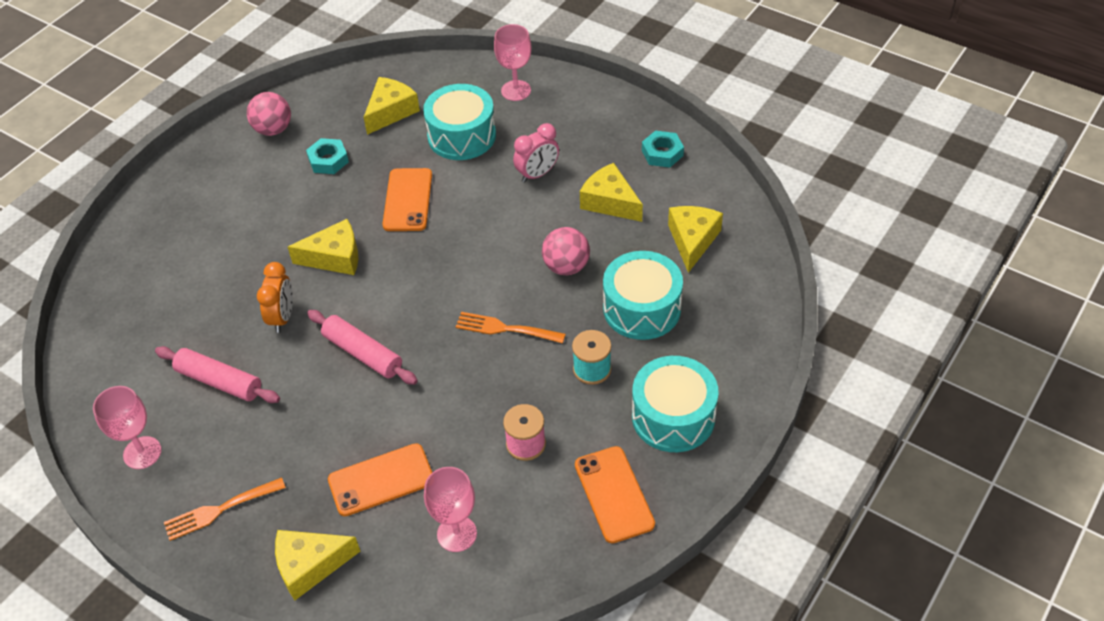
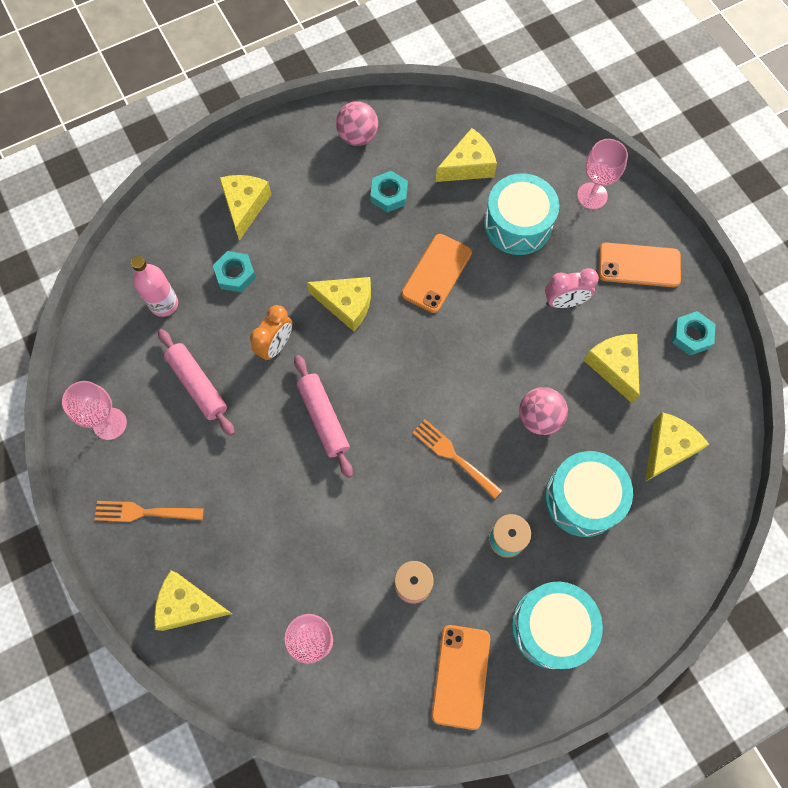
camera: 25 degrees right, 20 degrees up
orange phone [328,443,432,516] -> orange phone moved to [599,242,681,287]
none -> pink bottle [131,256,178,317]
none -> turquoise nut [213,251,256,292]
none -> yellow cheese [219,175,272,241]

